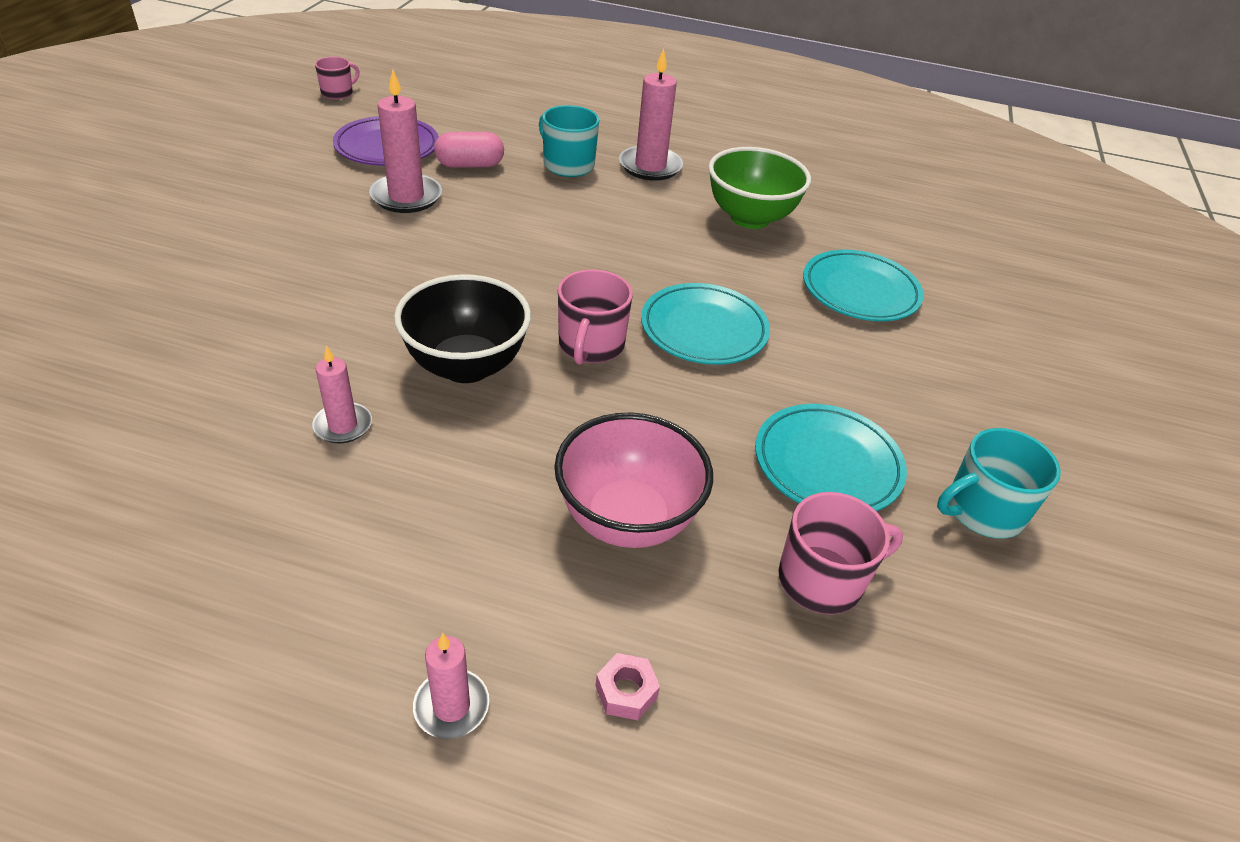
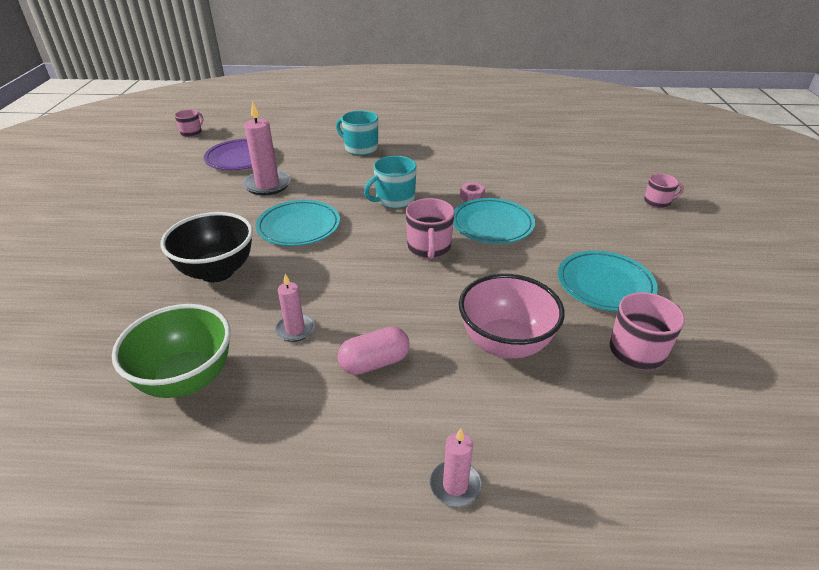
camera: 10 degrees left, 5 degrees down
black bowl [394,274,531,383] -> black bowl moved to [160,212,253,282]
pink capsule [434,132,504,168] -> pink capsule moved to [337,326,410,375]
pink nut [595,653,660,720] -> pink nut moved to [460,183,485,201]
pink candle [619,48,683,181] -> none
green bowl [708,147,811,229] -> green bowl moved to [112,304,231,398]
turquoise plate [803,250,924,321] -> turquoise plate moved to [256,200,340,246]
turquoise mug [937,428,1061,539] -> turquoise mug moved to [364,156,417,209]
none -> pink mug [644,174,684,208]

